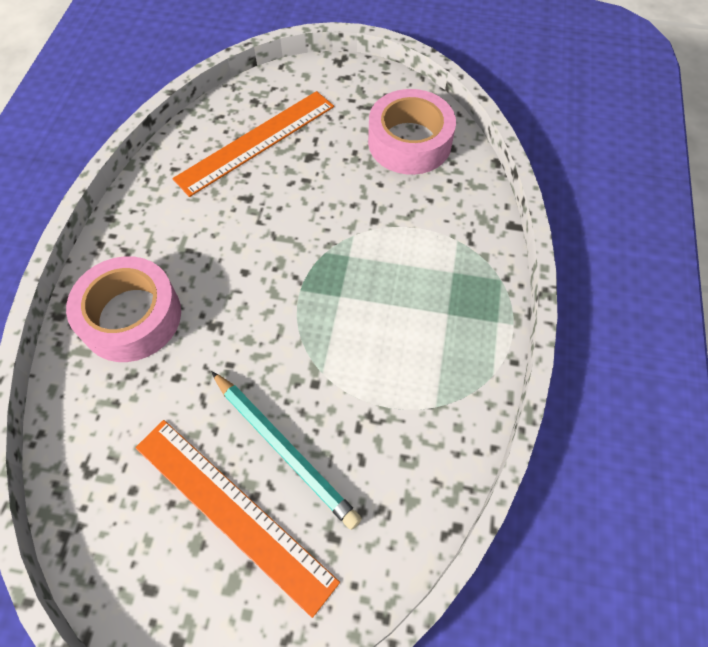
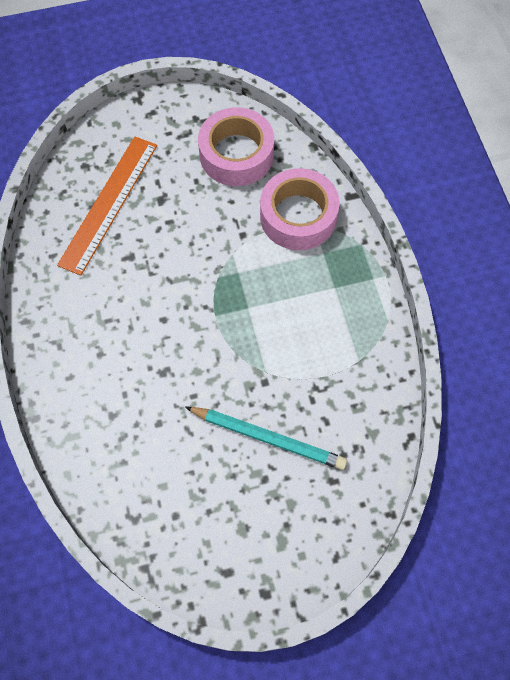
camera: 25 degrees left, 5 degrees up
pink tape [66,256,181,362] -> pink tape moved to [260,168,340,250]
orange ruler [135,420,340,618] -> none

